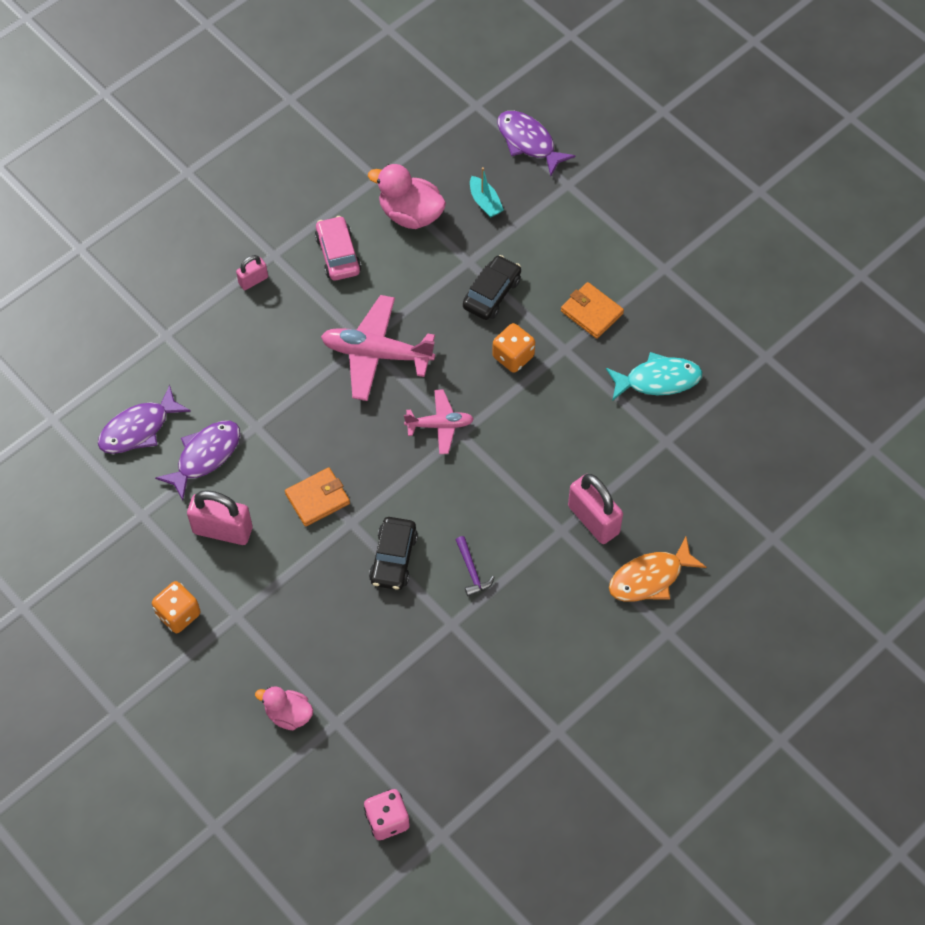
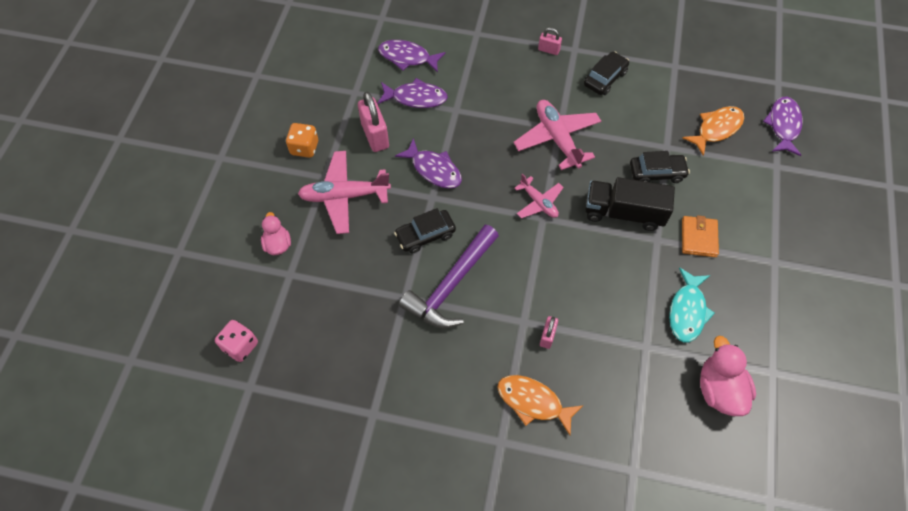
camera: 55 degrees right, 0 degrees up
orange wallet [285,468,350,527] -> purple fish [395,138,462,188]
pink car [315,216,361,281] -> black car [584,52,629,95]
pink duck [368,164,446,229] -> pink duck moved to [700,336,756,416]
purple hammer [456,536,495,596] -> purple hammer [399,225,499,329], size x2.45
turquoise boat [470,167,504,218] -> orange fish [683,106,744,156]
orange dice [492,323,535,373] -> black truck [585,177,675,231]
pink padlock [568,474,623,544] -> pink padlock [540,316,558,349], size x0.54
turquoise fish [606,352,702,401] -> turquoise fish turned 60 degrees clockwise [669,267,715,342]
none -> pink plane [298,151,391,234]

